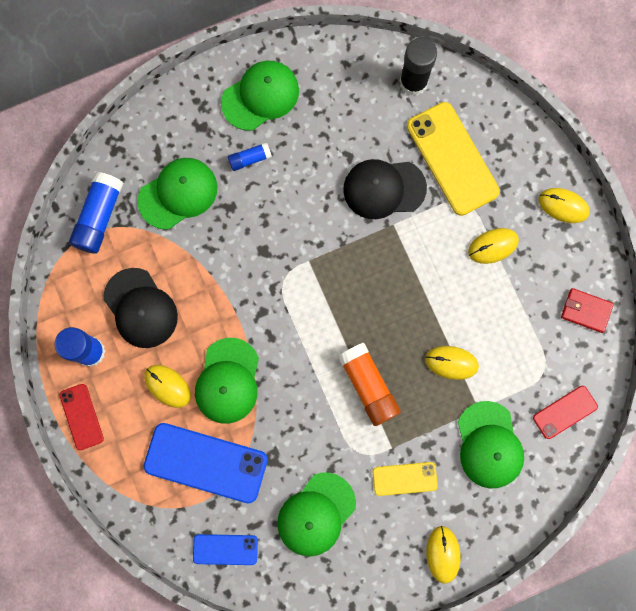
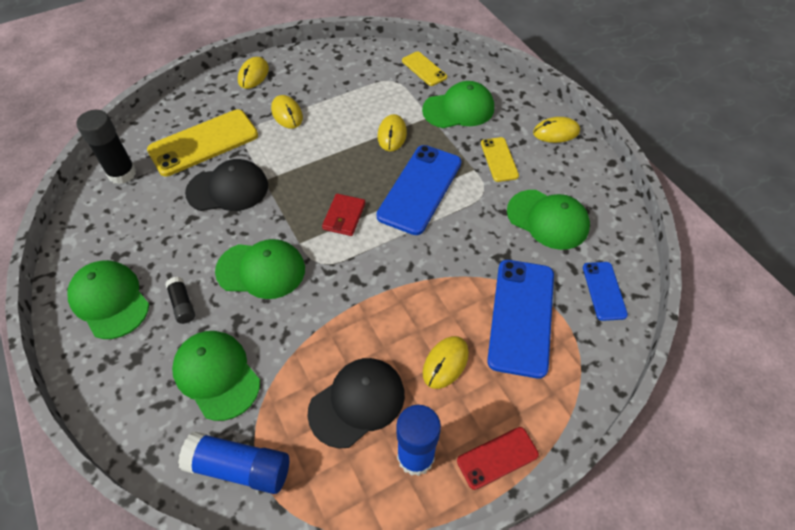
camera: 95 degrees left, 25 degrees down
green cap [195,338,259,424] -> green cap moved to [215,239,305,299]
blue glue stick [228,142,272,171] -> black glue stick [165,277,195,324]
orange glue stick [338,343,401,426] -> blue phone [376,145,461,235]
black cap [343,159,427,219] -> black cap turned 90 degrees counterclockwise [185,159,268,211]
red phone [533,386,598,439] -> yellow phone [402,51,447,86]
red wallet [561,288,614,333] -> red wallet moved to [322,194,365,236]

